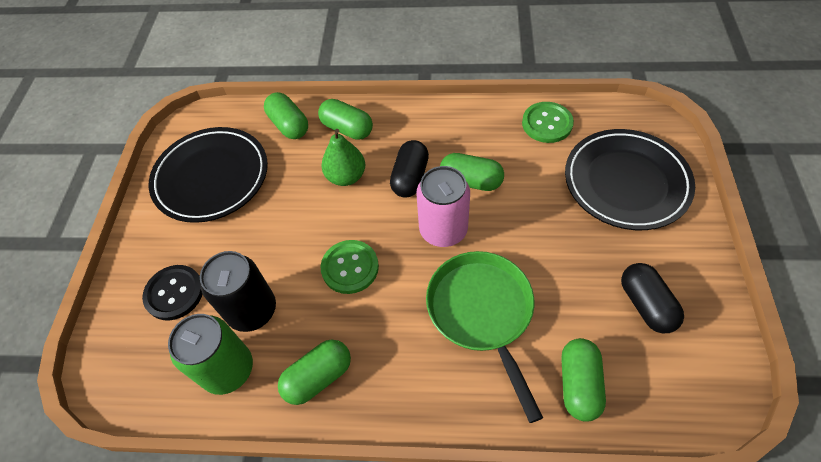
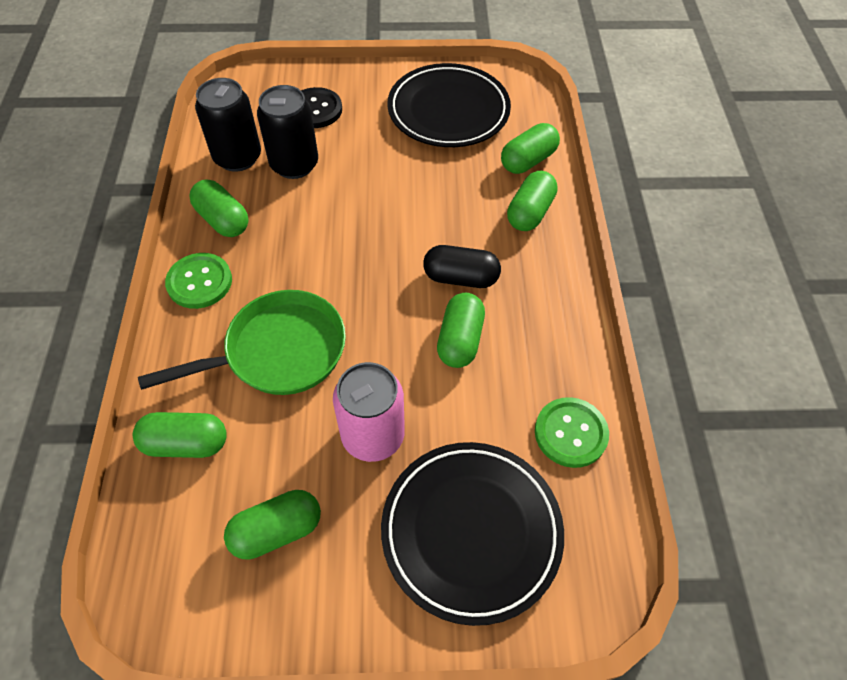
camera: 80 degrees right, 0 degrees up
green can [168,314,253,395] -> black can [195,78,261,172]
green button [320,240,379,294] -> green button moved to [165,253,232,309]
green pear [321,129,365,186] -> none
pink can [416,166,470,247] -> pink can moved to [333,362,405,462]
black capsule [621,263,684,333] -> green capsule [224,490,321,560]

